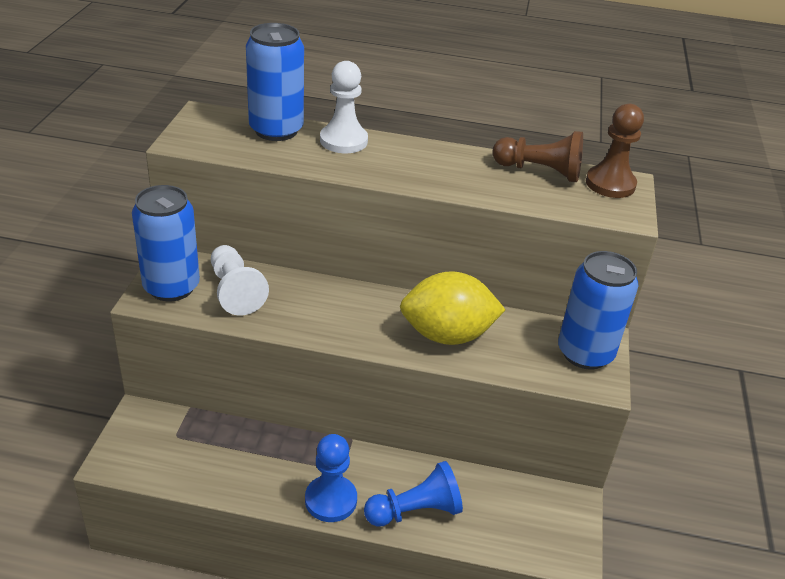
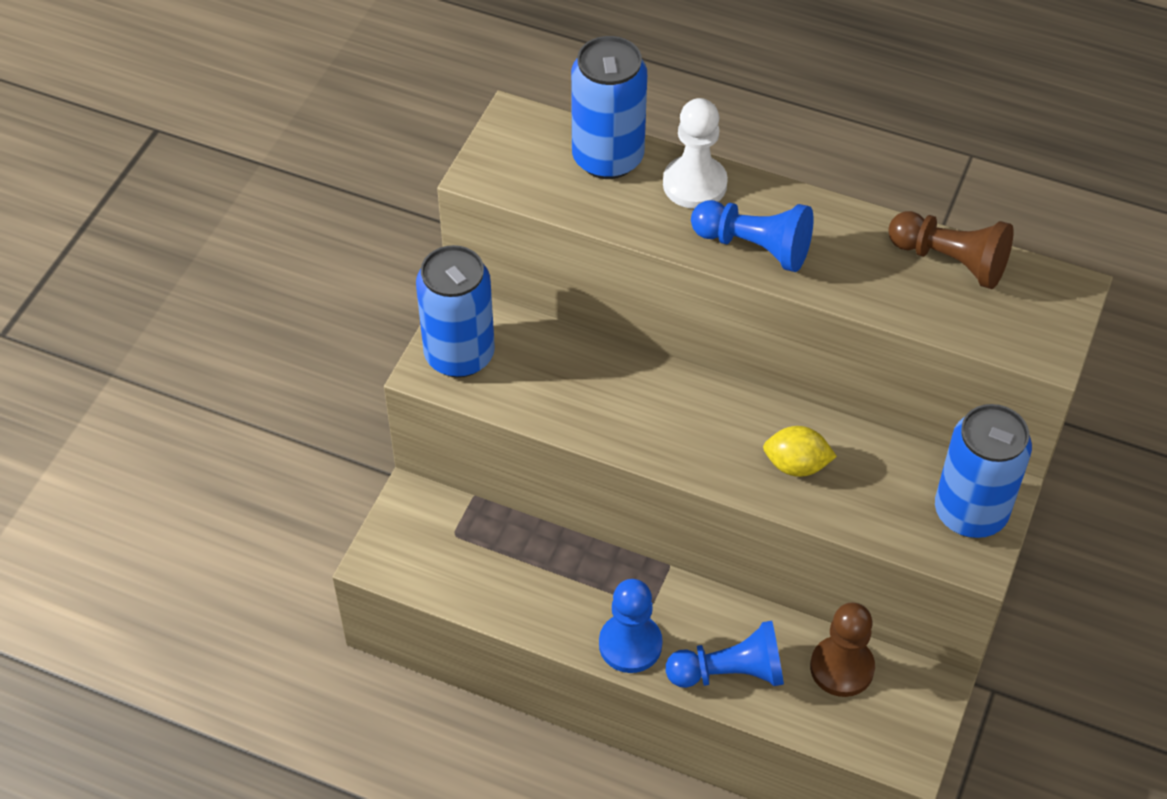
camera: 15 degrees right, 15 degrees up
white pawn [211,245,269,315] -> none
yellow lemon [400,271,506,345] -> yellow lemon [763,426,837,477], size x0.55
brown pawn [586,104,644,198] -> brown pawn moved to [810,602,875,697]
none -> blue pawn [691,200,814,272]

